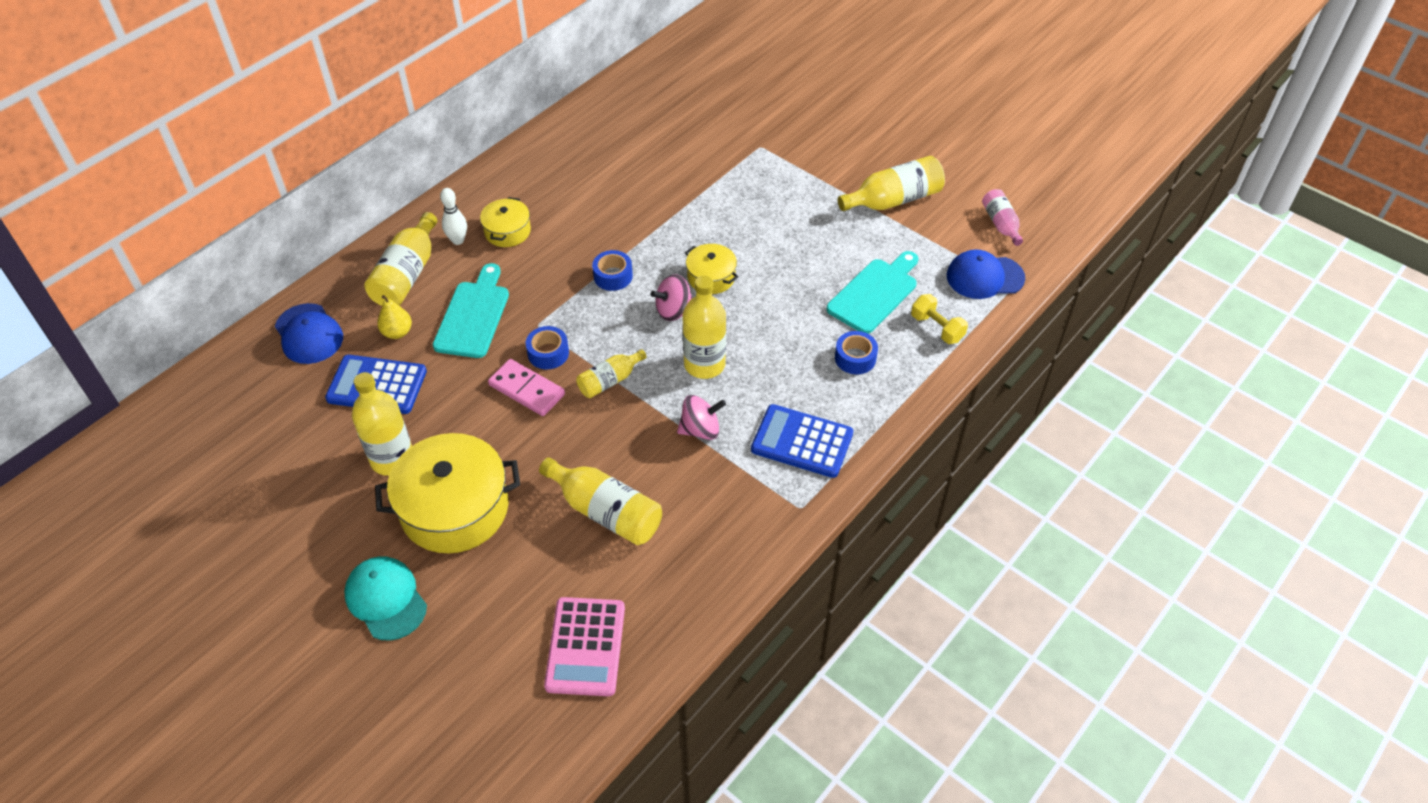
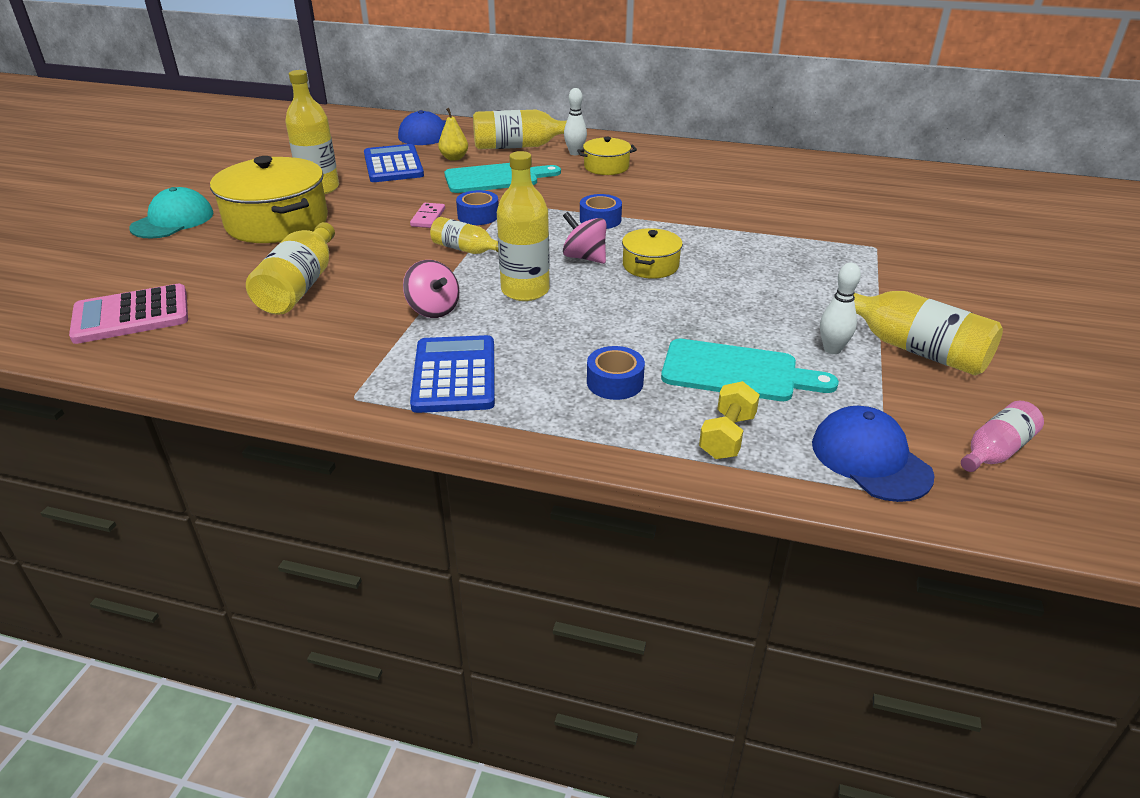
camera: 65 degrees right, 15 degrees down
pink domino [488,359,565,416] -> pink domino [410,203,445,228], size x0.65
none -> white bowling pin [820,263,861,354]

